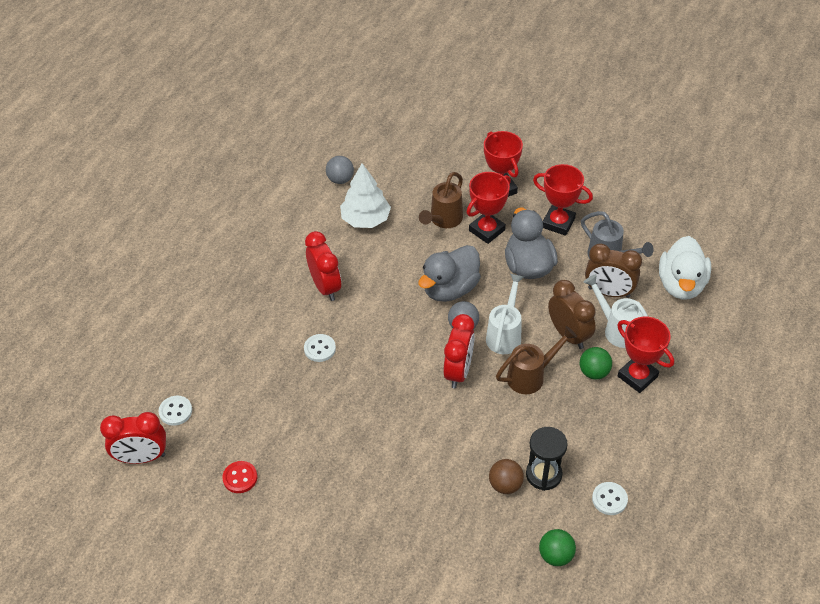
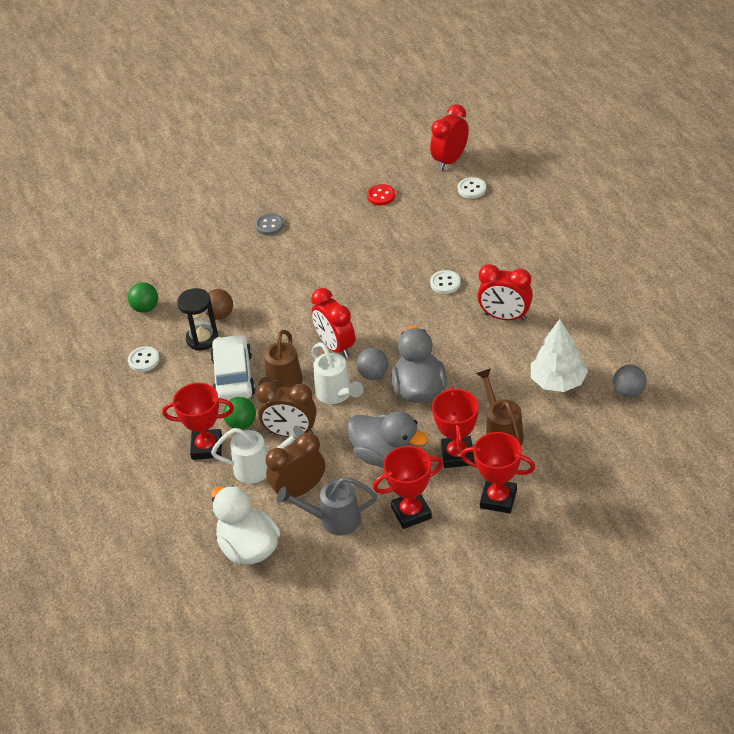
camera: 135 degrees right, 5 degrees down
none -> white car [210,334,256,401]
none -> grey button [255,213,284,235]

